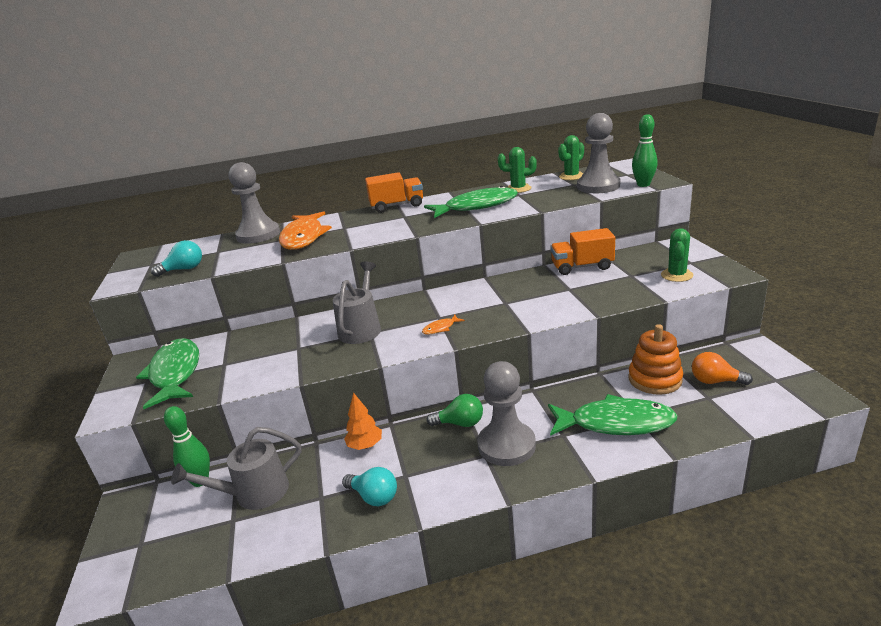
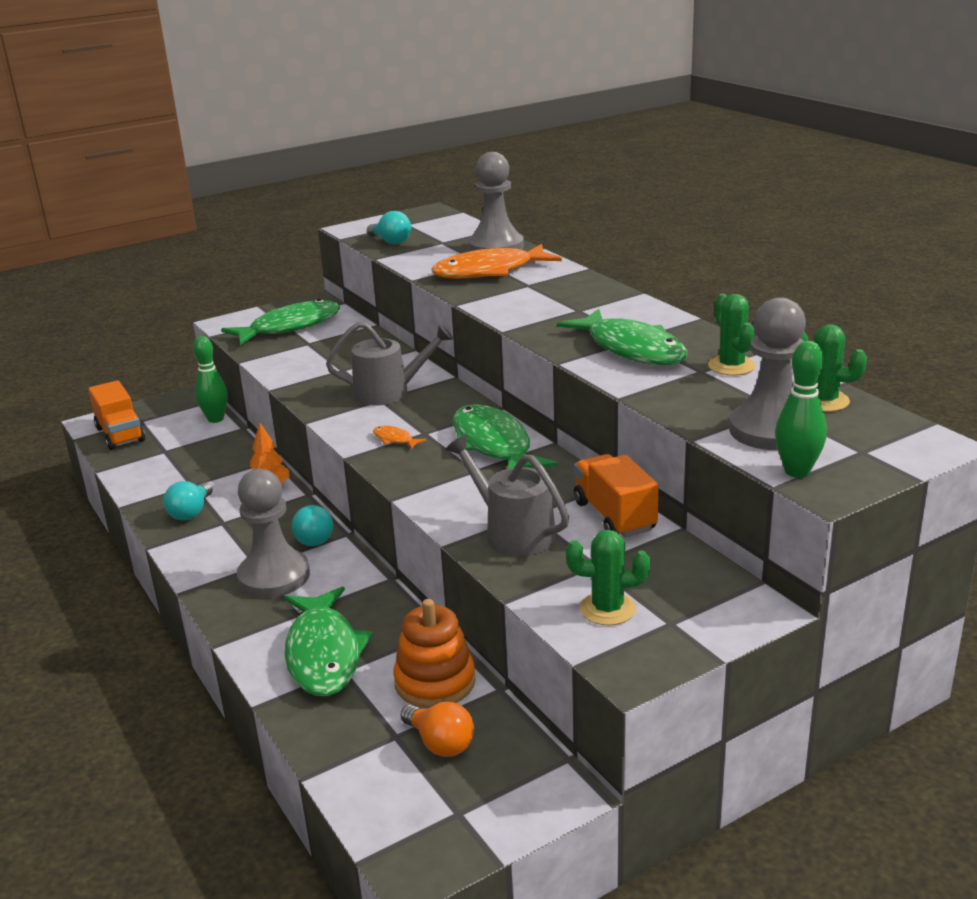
camera: 70 degrees right, 0 degrees up
grey watering can [171,427,301,510] -> grey watering can moved to [445,435,569,556]
orange truck [365,172,423,213] -> orange truck moved to [88,380,145,450]
green light bulb [427,394,483,427] -> turquoise light bulb [292,505,333,546]
orange light bulb [692,352,753,385] -> orange light bulb turned 135 degrees clockwise [400,702,474,757]
none -> green fish [453,404,558,469]

